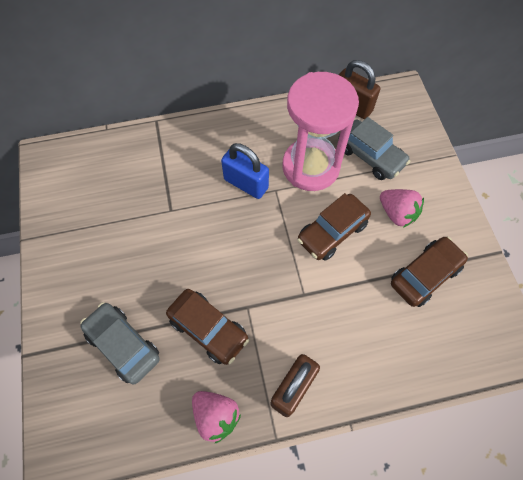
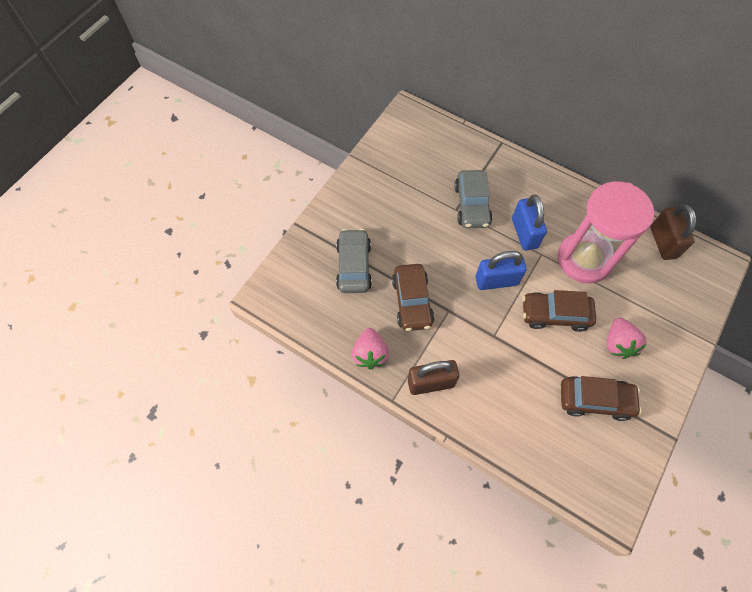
camera: 45 degrees right, 0 degrees up
grey car [338,117,411,180] -> grey car moved to [454,170,492,228]
none -> blue padlock [475,251,527,290]

